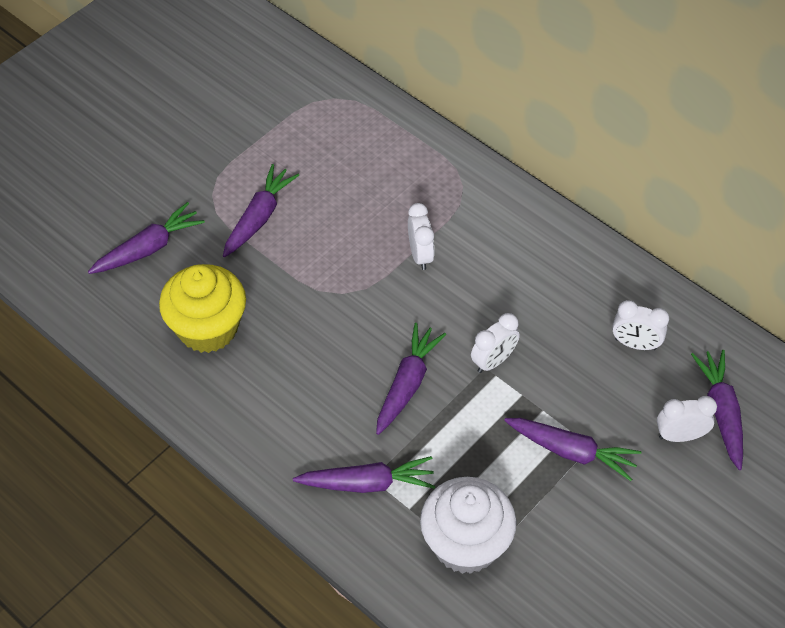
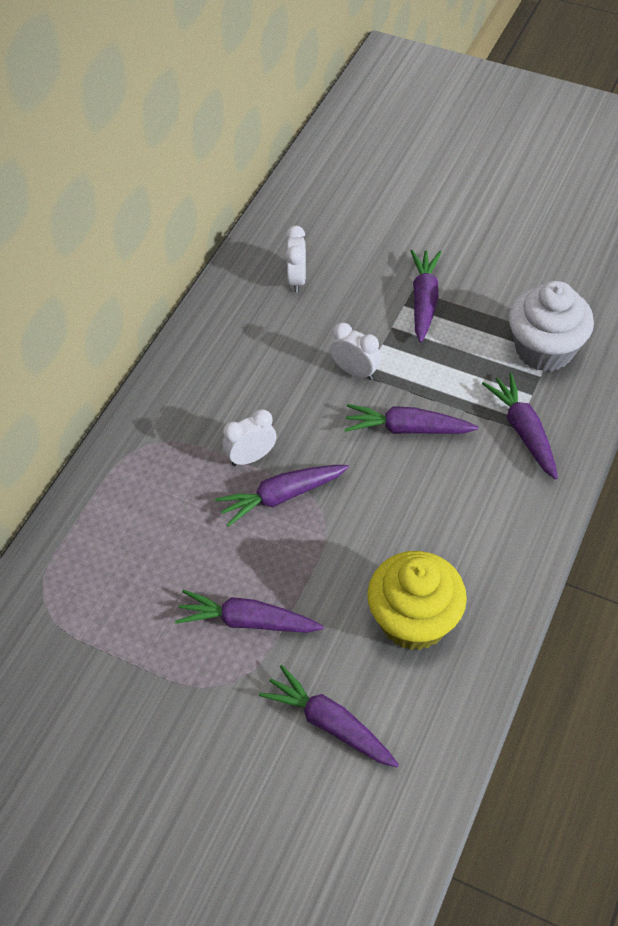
camera: 105 degrees left, 0 degrees up
white clock [657,396,717,442] -> none
purple carrot [691,350,743,470] -> purple carrot moved to [215,465,349,527]

